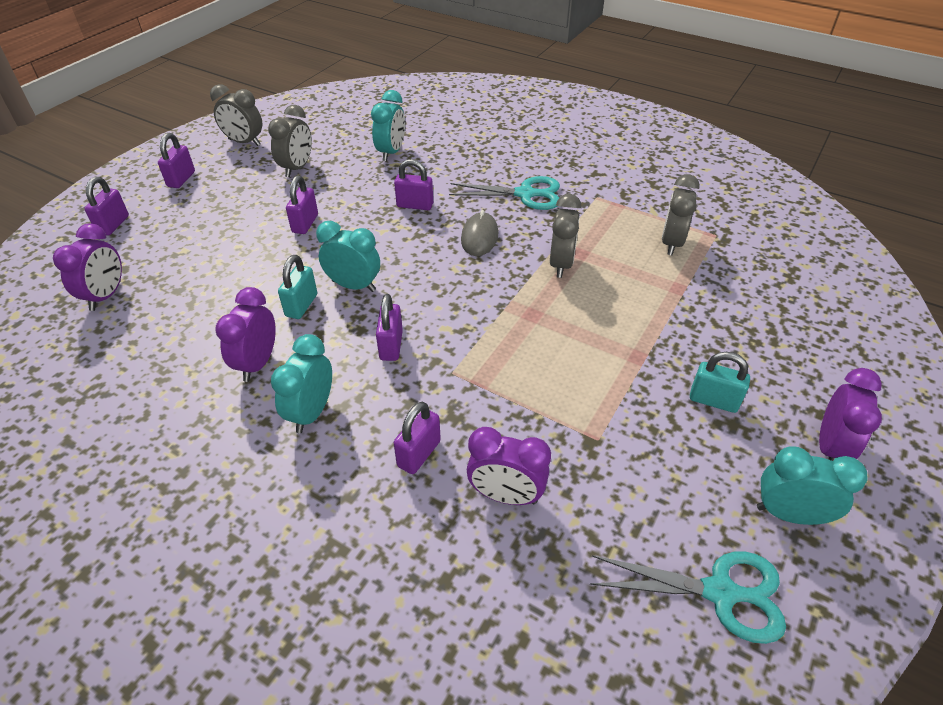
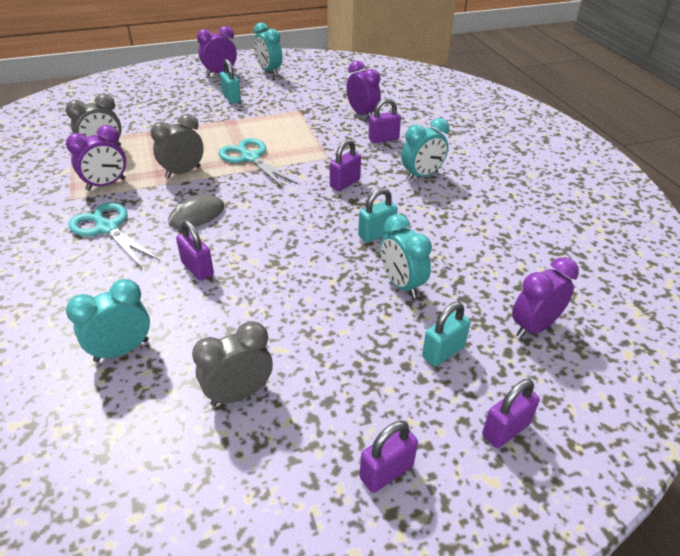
camera: 140 degrees left, 5 degrees down
grey clock [210,84,262,146] -> none
purple clock [215,287,276,382] -> purple clock moved to [66,125,126,191]
purple padlock [286,175,318,234] -> none
turquoise clock [316,221,380,292] -> turquoise clock moved to [380,214,432,298]
turquoise scissors [590,551,786,644] -> turquoise scissors moved to [218,138,297,188]
none -> turquoise padlock [422,302,471,367]

